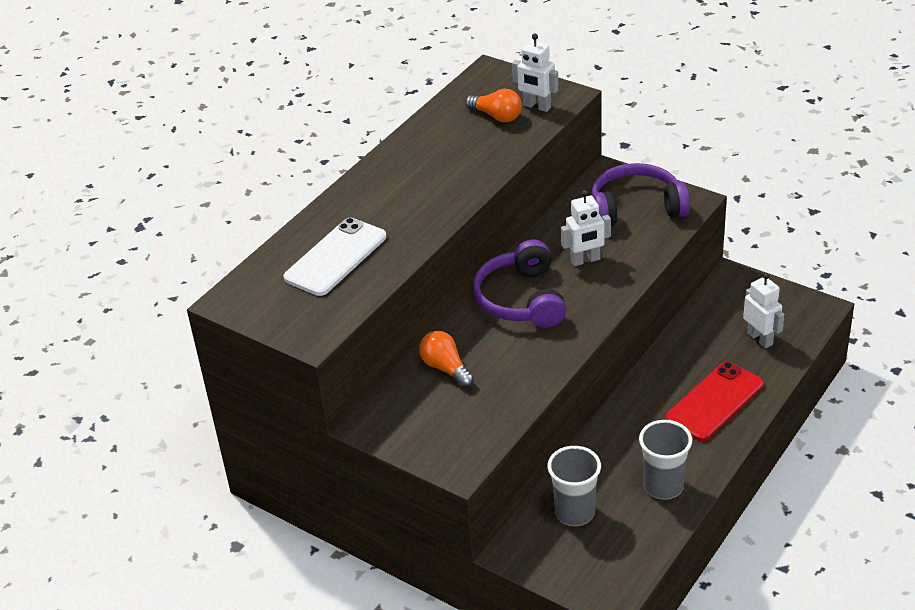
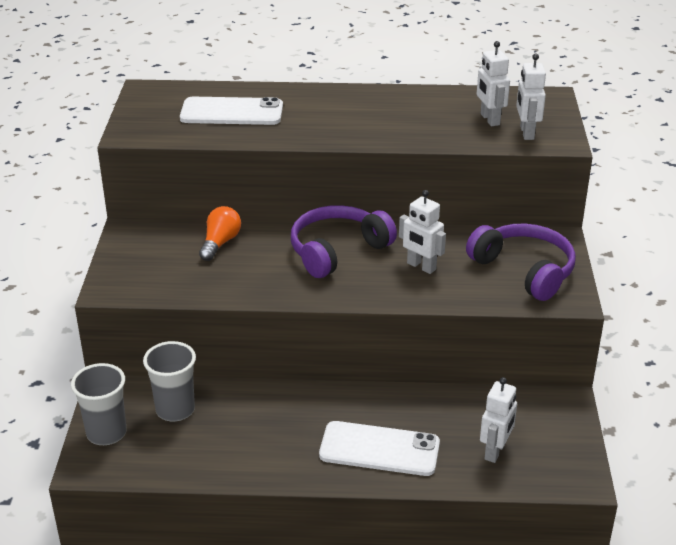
camera: 55 degrees right, 5 degrees down
orange light bulb [465,89,522,122] -> white robot [477,41,510,126]
grey cup [639,420,693,500] -> grey cup moved to [71,363,127,445]
red phone [666,362,764,441] -> white phone [319,421,440,476]

